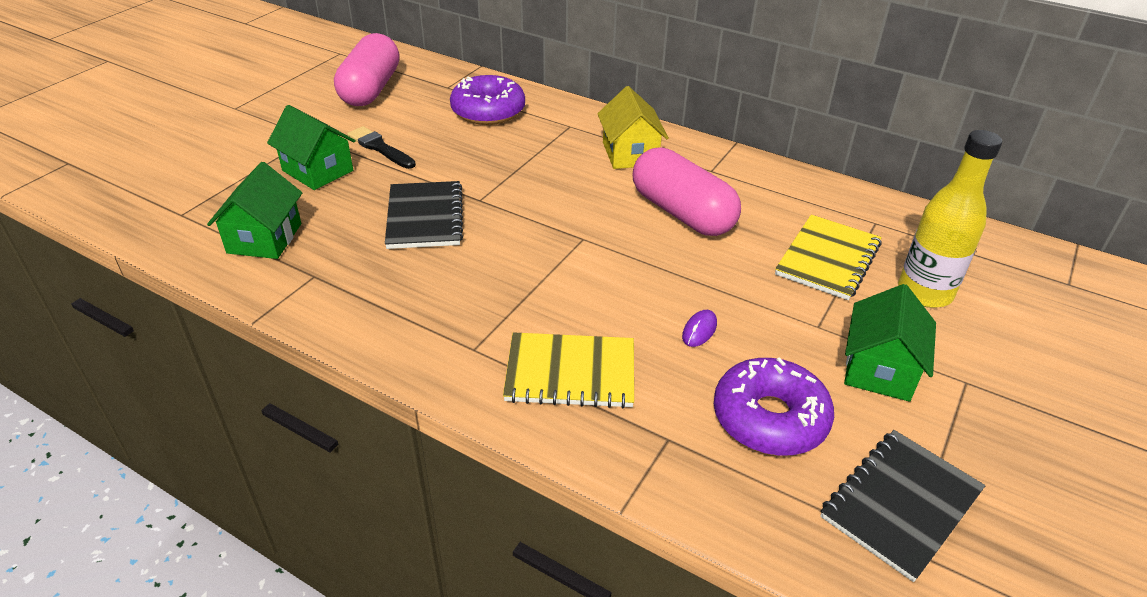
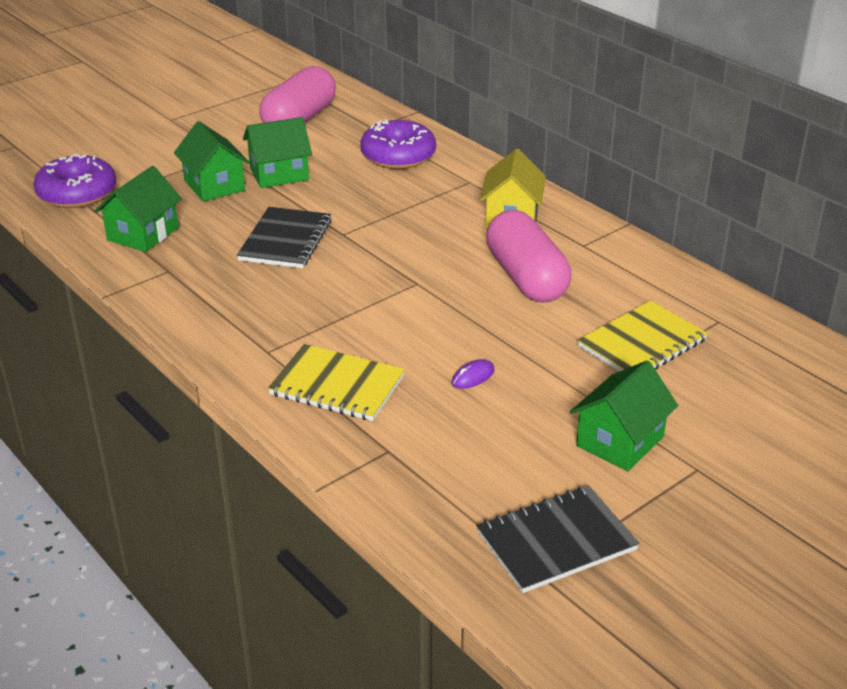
camera: 20 degrees right, 5 degrees down
black brush [347,126,416,169] -> green house [243,117,312,188]
purple donut [714,357,834,456] -> purple donut moved to [33,154,116,208]
yellow bottle [898,130,1002,308] -> none

